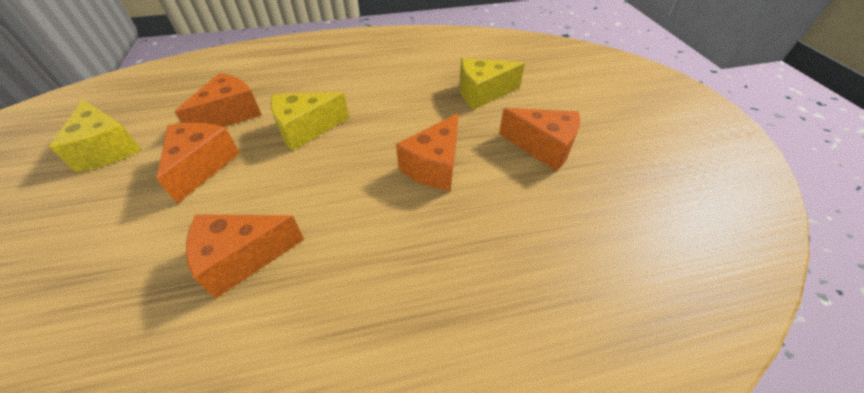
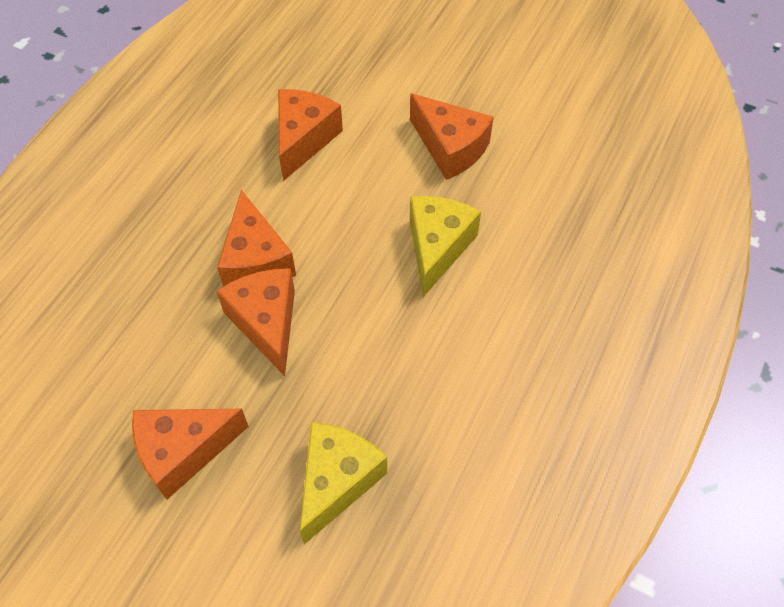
camera: 130 degrees right, 10 degrees up
yellow cheese [49,99,142,172] -> none
orange cheese [174,73,262,127] -> orange cheese moved to [217,190,296,287]

